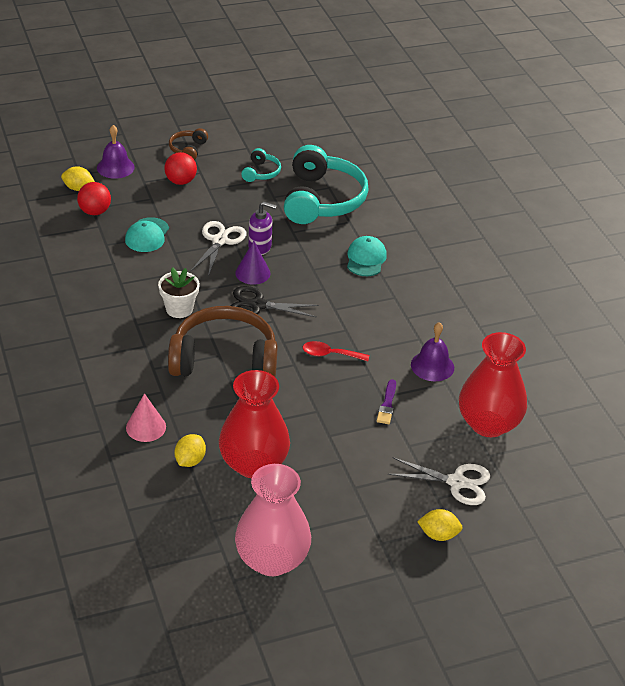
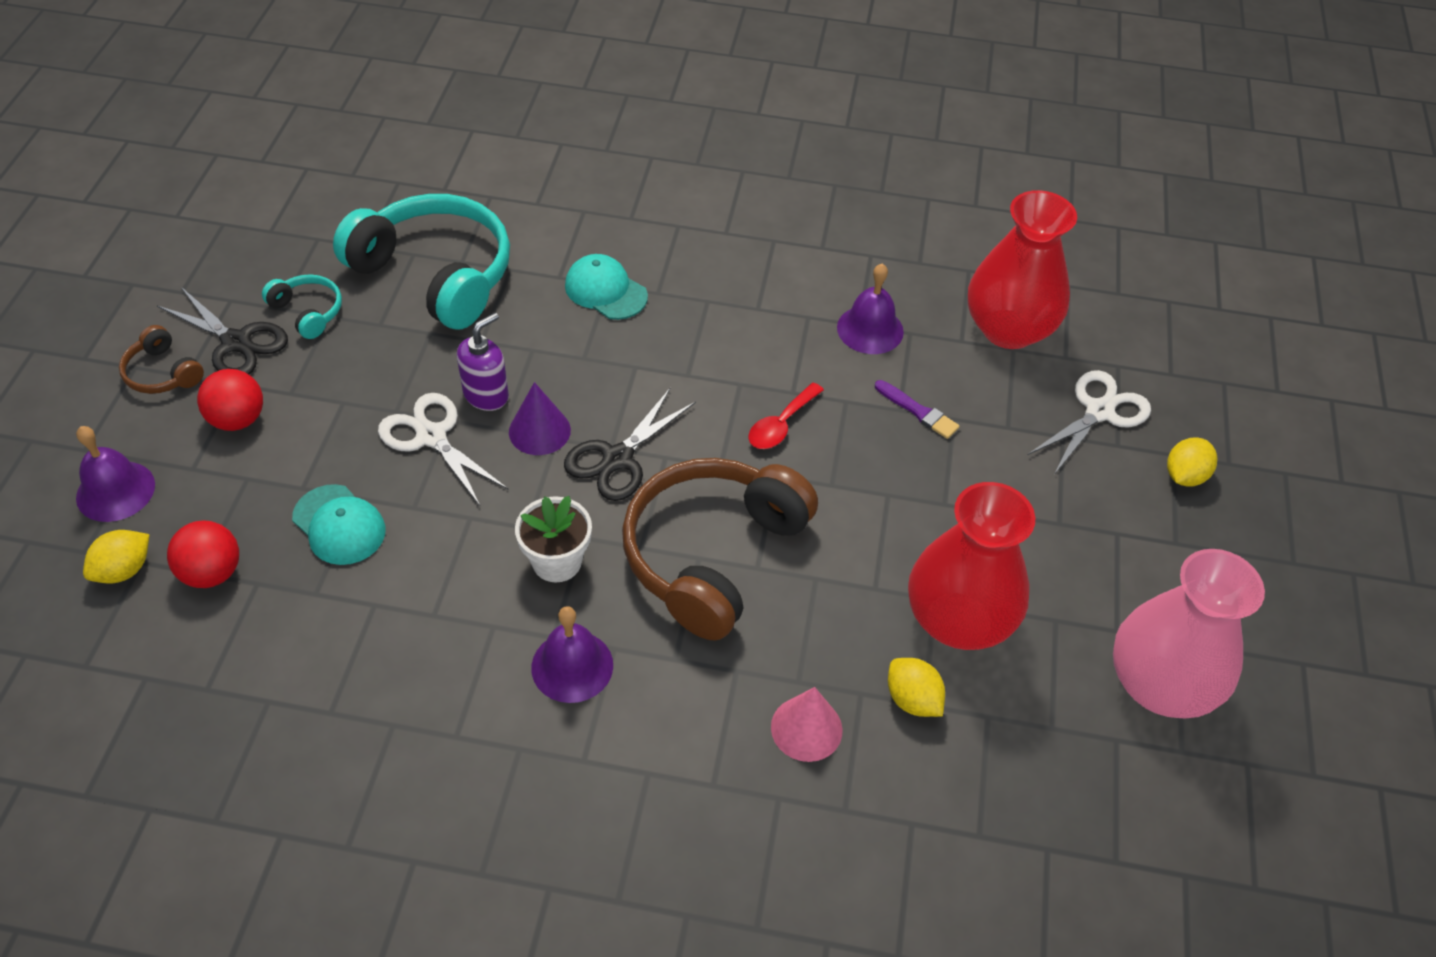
camera: 60 degrees left, 10 degrees up
none -> black scissors [157,287,288,374]
none -> purple bell [531,606,613,703]

